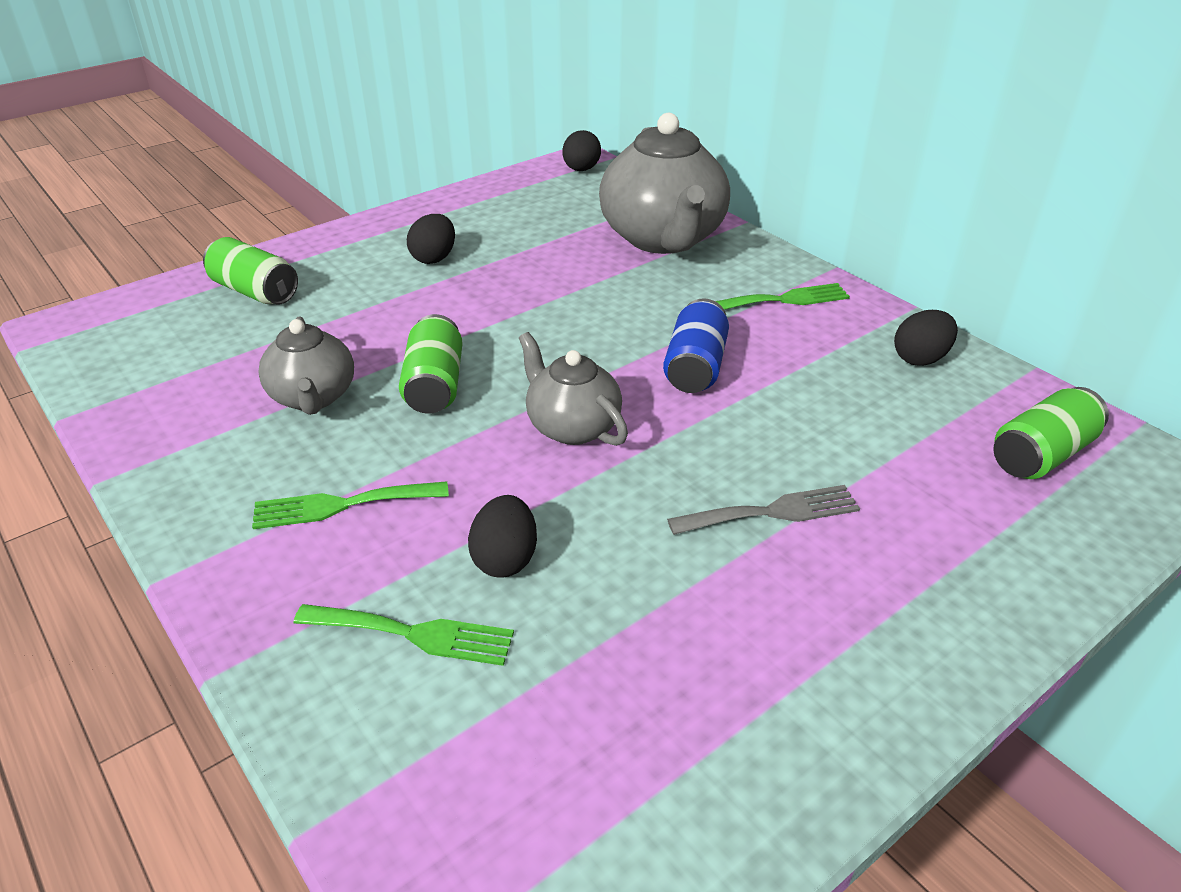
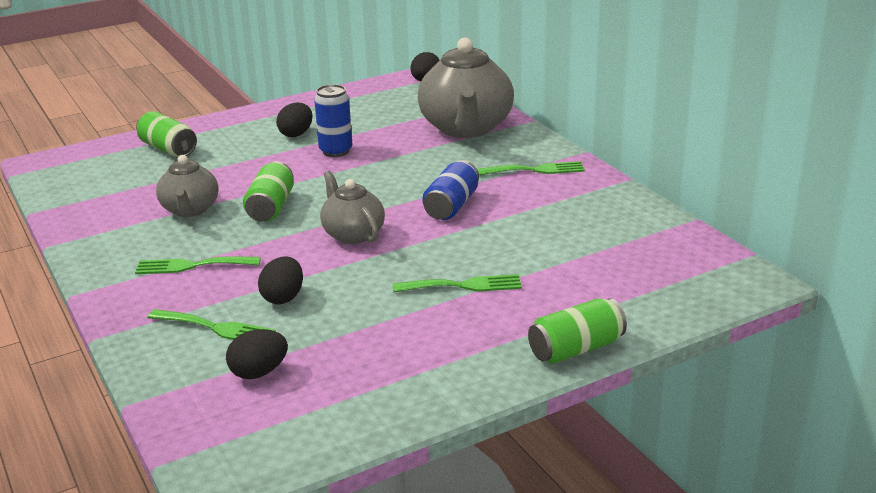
camera: 10 degrees right, 10 degrees down
grey fork [667,485,860,535] -> green fork [393,274,522,293]
black egg [894,310,958,366] -> black egg moved to [226,329,288,379]
green can [993,387,1109,479] -> green can moved to [528,298,627,364]
none -> blue can [314,84,352,157]

